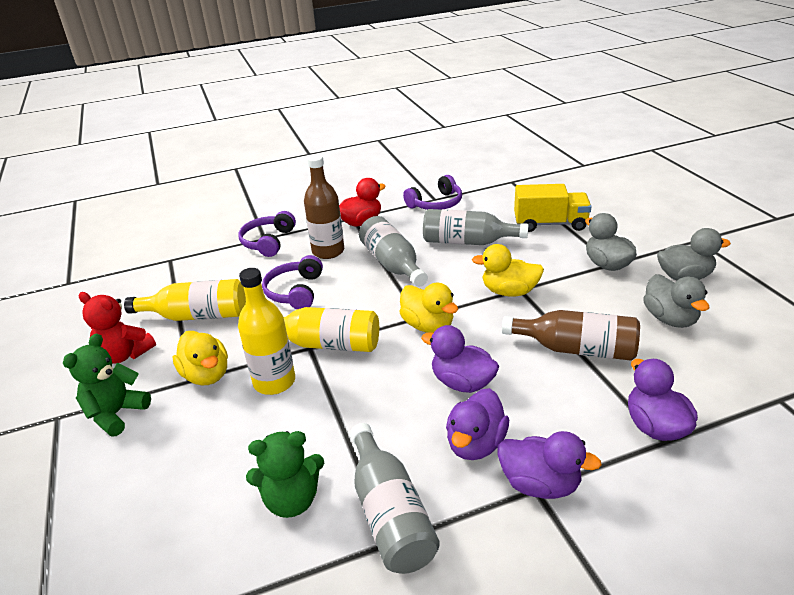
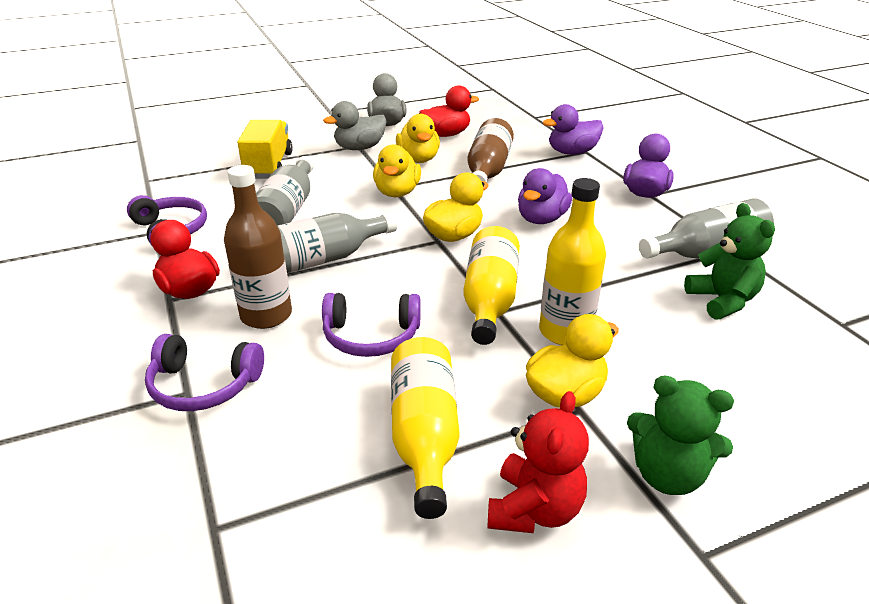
camera: 95 degrees left, 0 degrees up
purple duck [446,388,509,460] -> none
grey duck [643,274,709,328] -> red duck [419,85,479,137]
none -> yellow duck [396,114,440,163]

